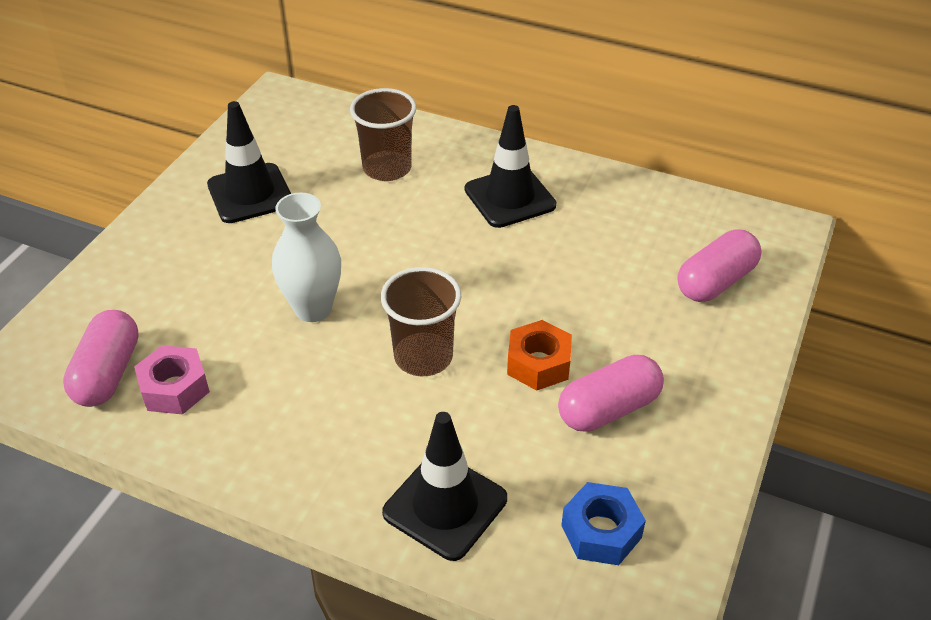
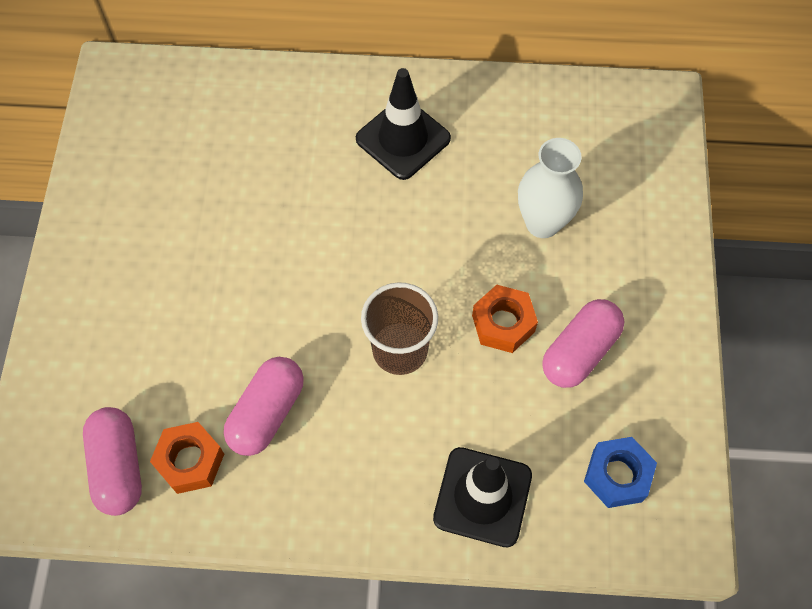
camera: 20 degrees left, 20 degrees up
pink nut [134,345,210,414] -> orange nut [150,422,224,494]
black traffic cone [207,101,291,223] -> none
white vase [272,192,341,322] -> white vase moved to [518,138,583,238]
brown cup [350,88,416,181] -> none
pink capsule [678,229,761,302] -> pink capsule moved to [224,357,304,456]

